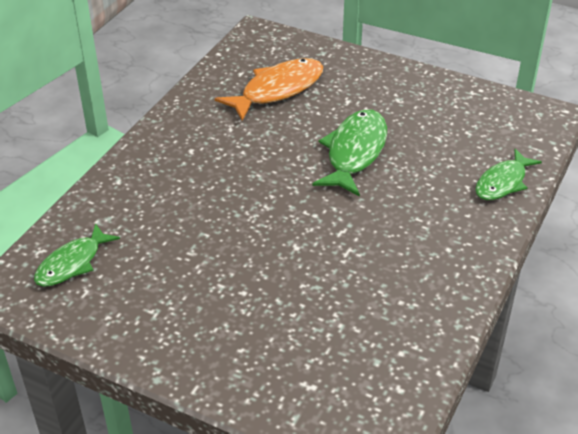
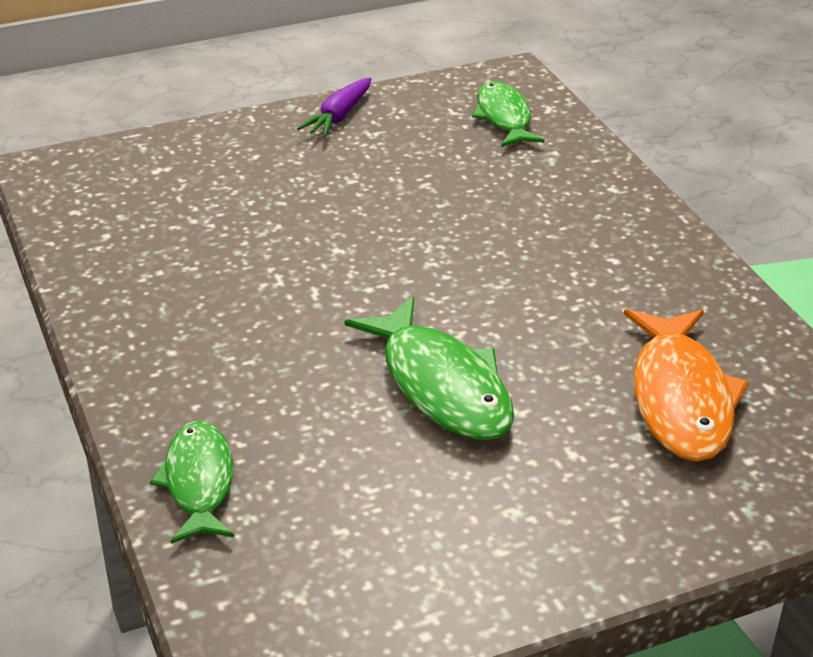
camera: 130 degrees right, 5 degrees down
none -> purple carrot [297,78,371,137]

